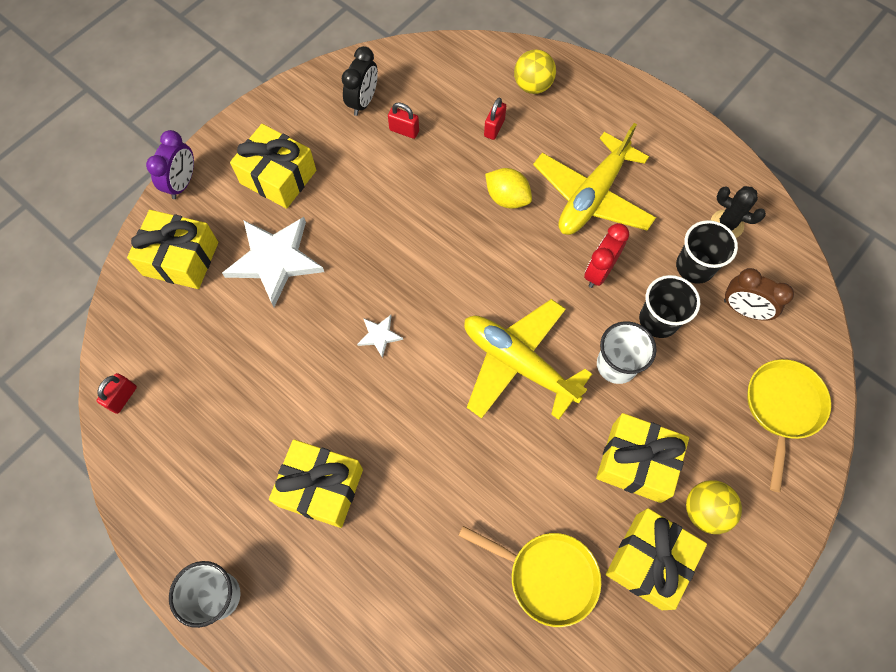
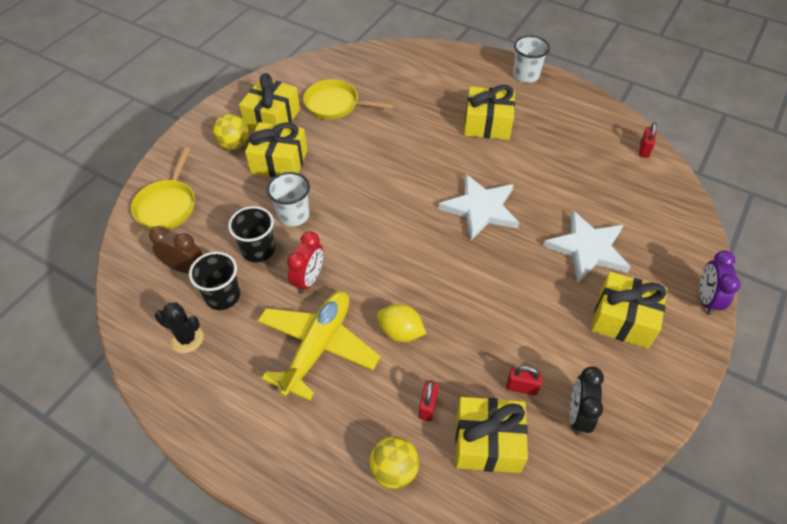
camera: 170 degrees right, 15 degrees down
yellow gift [127,210,218,289] -> yellow gift moved to [455,397,528,473]
white star [357,315,403,358] -> white star [438,174,519,241], size x2.25
yellow plane [464,299,592,420] -> none

